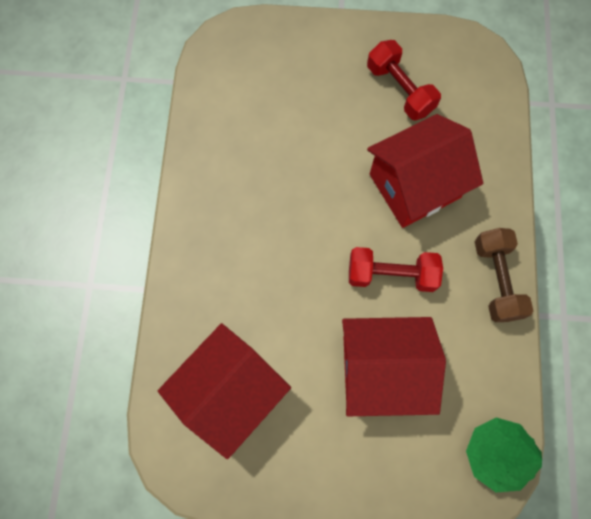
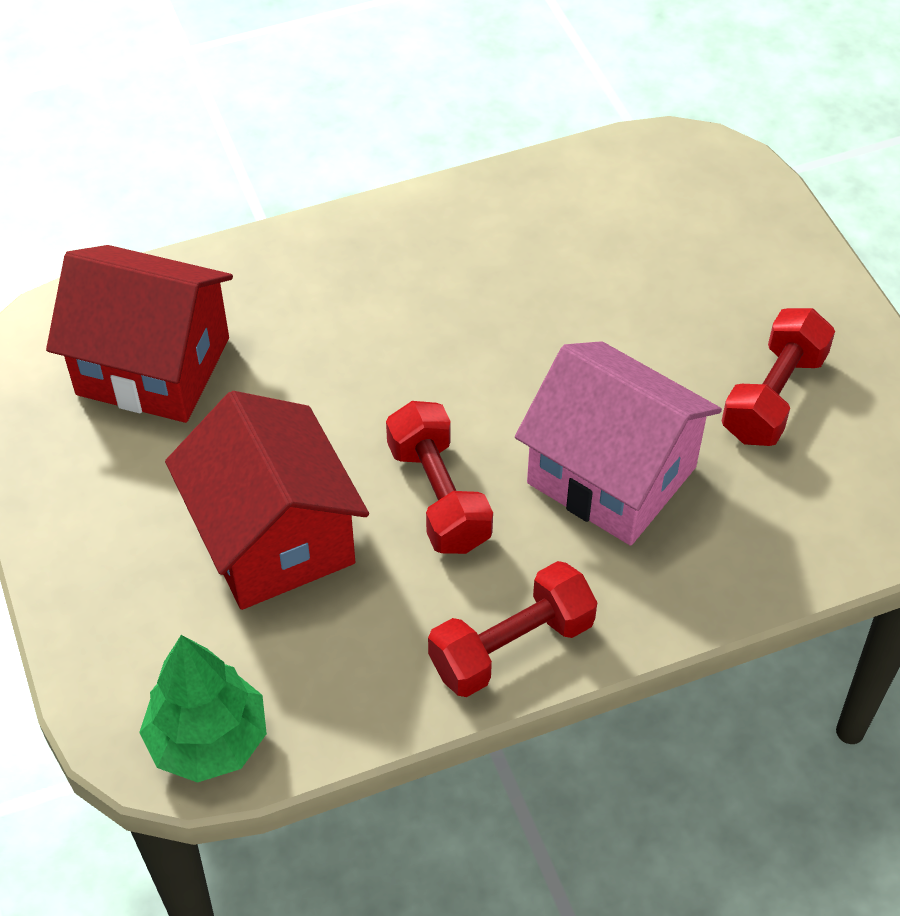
camera: 65 degrees right, 20 degrees down
red house [367,114,483,228] -> pink house [515,341,722,546]
brown dumbbell [475,228,533,322] -> red dumbbell [428,561,597,697]

